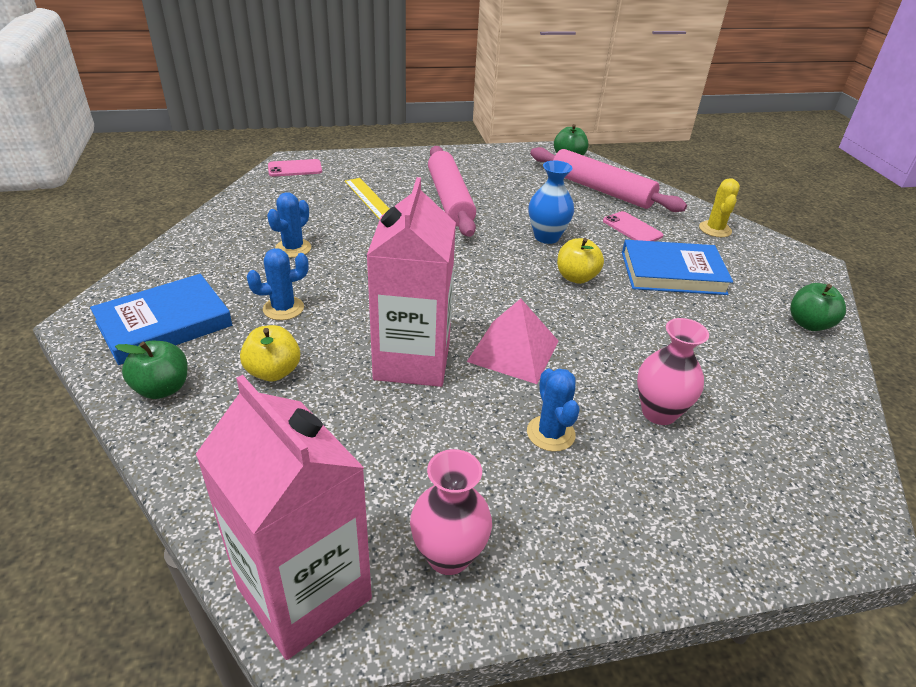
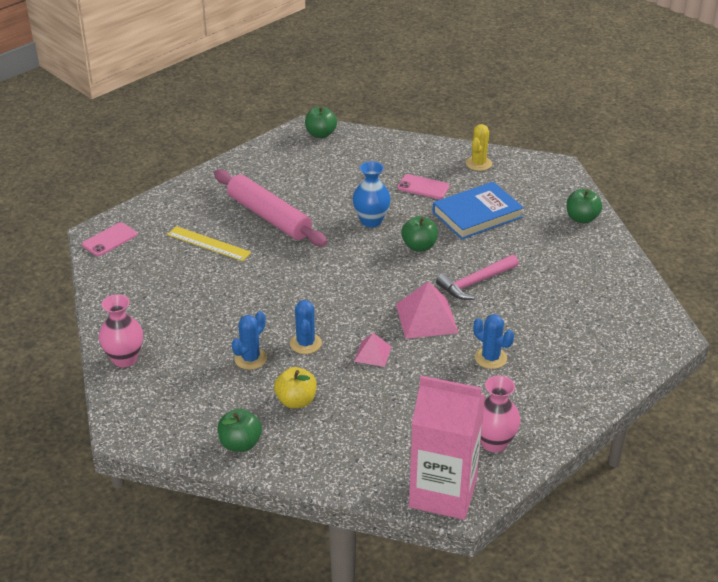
camera: 30 degrees left, 0 degrees up
blue book [90,274,232,365] -> none
blue cactus [267,192,311,258] -> blue cactus moved to [290,300,322,354]
pink carton [366,177,456,387] -> pink pyramid [354,333,392,367]
pink rolling pin [530,147,687,212] -> none
yellow apple [557,238,604,284] -> green apple [401,216,438,252]
pink vase [637,318,709,425] -> pink vase moved to [99,294,143,367]
yellow cactus [699,178,740,237] -> yellow cactus turned 45 degrees clockwise [466,124,492,171]
none -> pink hammer [436,254,519,300]

